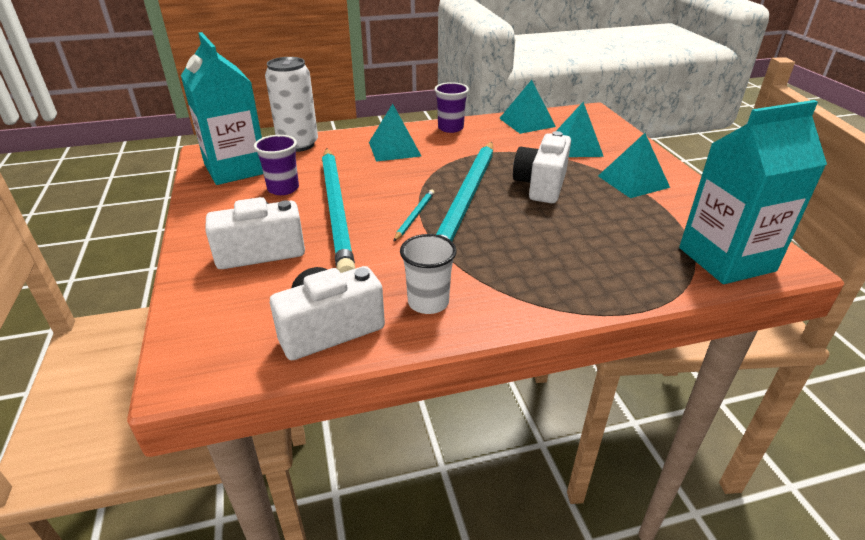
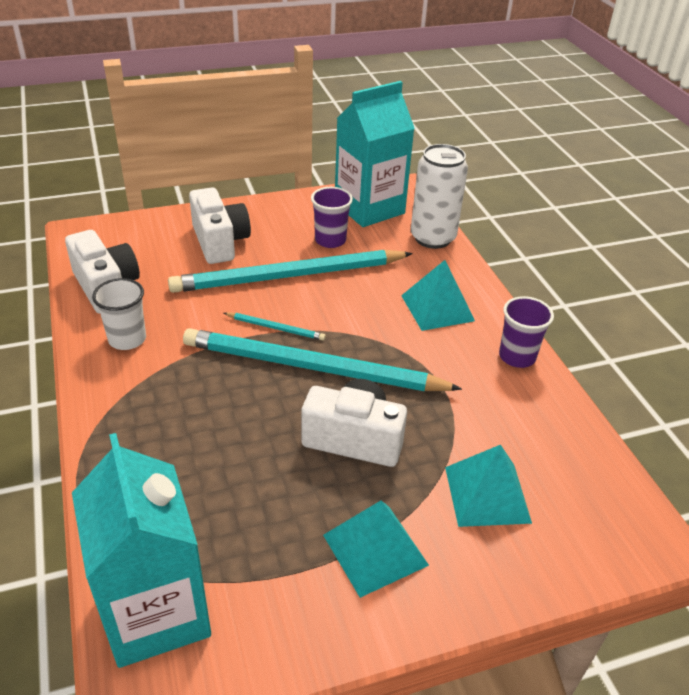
camera: 85 degrees right, 5 degrees up
turquoise pyramid [499,80,556,134] -> none

